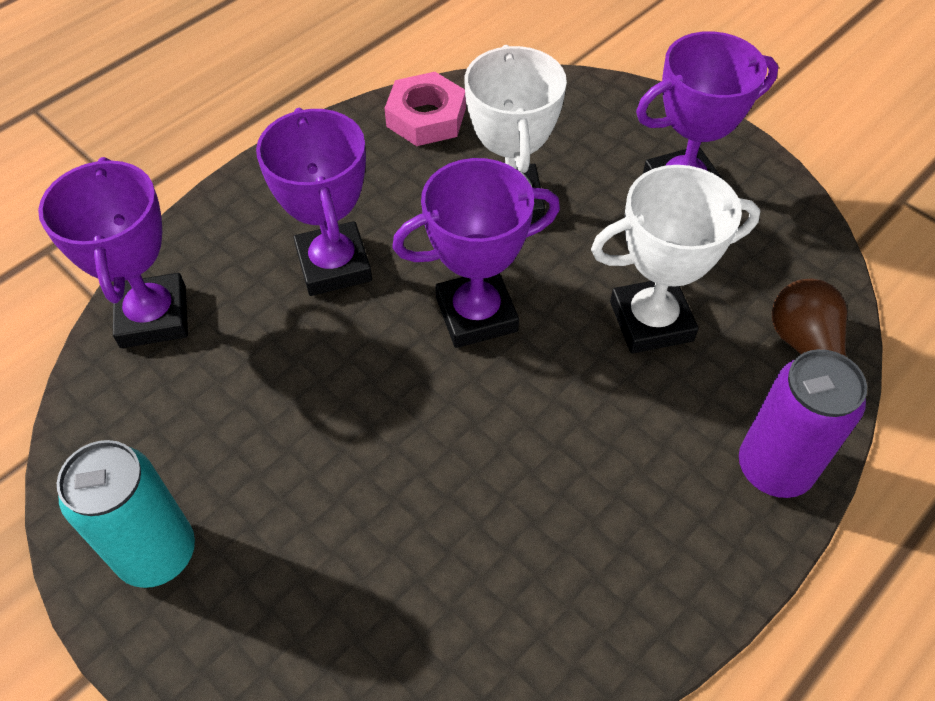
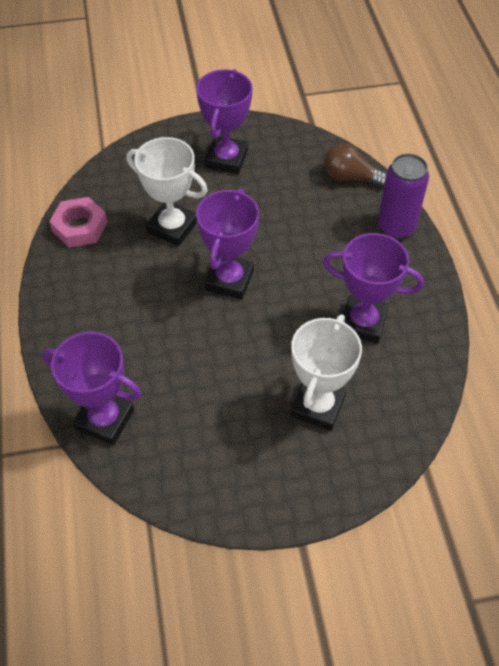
camera: 55 degrees left, 0 degrees up
turquoise can [57,440,195,588] -> none
purple trophy [256,108,372,296] -> purple trophy moved to [323,233,424,344]
white trophy [591,165,760,354] -> white trophy moved to [291,314,362,431]

